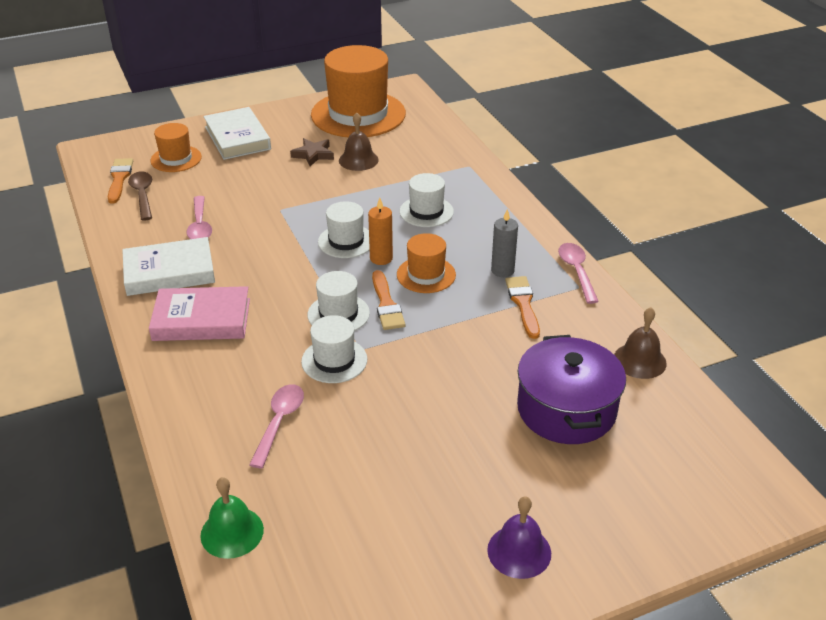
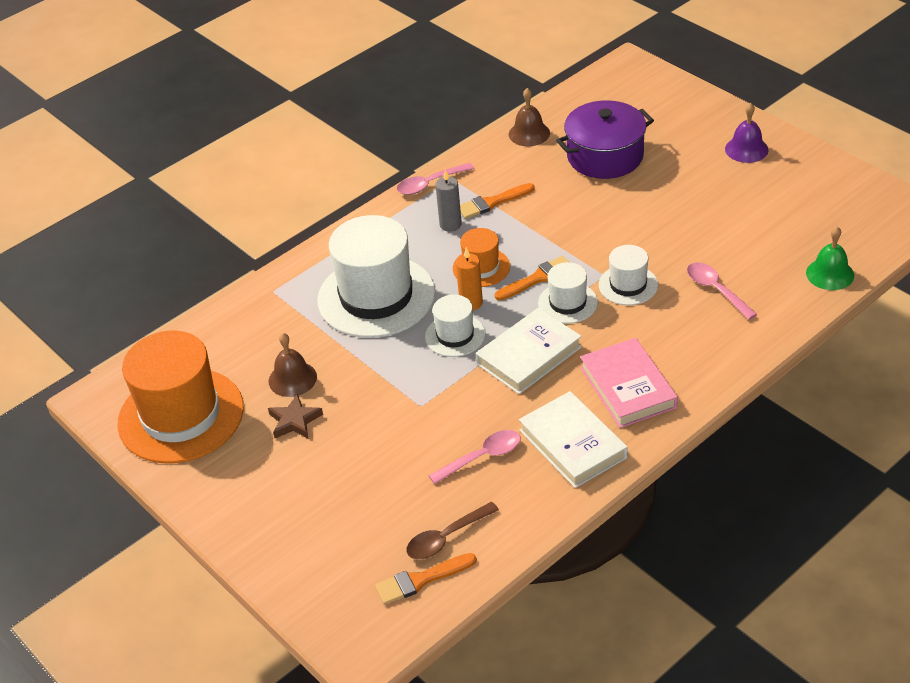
camera: 105 degrees left, 5 degrees up
orange hat [151,123,202,172] -> none
white book [203,107,271,160] -> white book moved to [476,308,582,394]
pink spoon [249,384,304,469] -> pink spoon turned 60 degrees clockwise [687,262,757,320]
white hat [399,173,454,227] -> white hat [317,215,435,338], size x2.02

